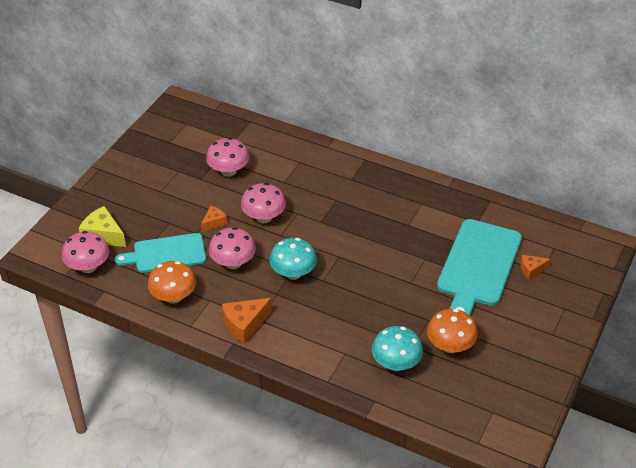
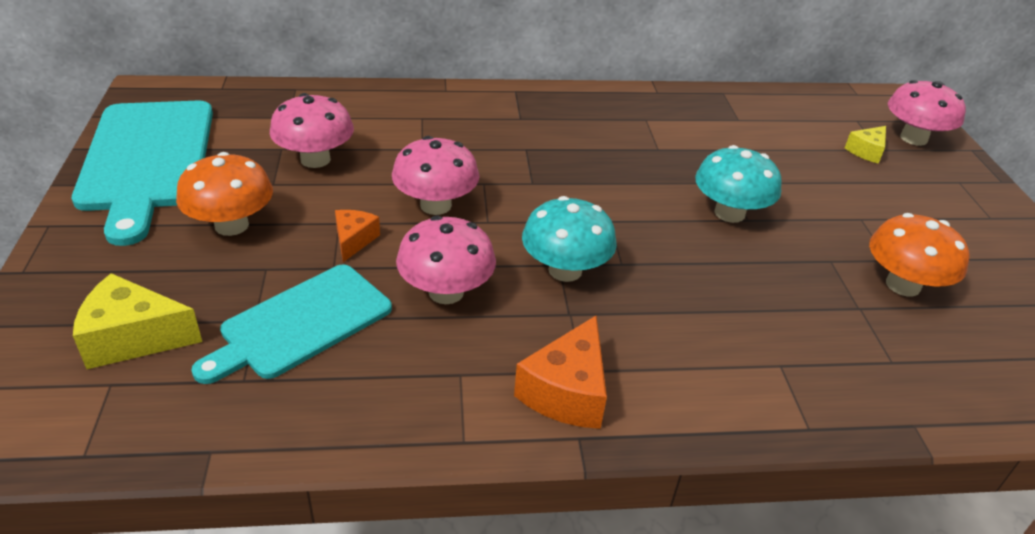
camera: 35 degrees left, 5 degrees down
pink mushroom [62,231,109,273] -> pink mushroom moved to [888,80,966,146]
orange mushroom [148,261,196,304] -> orange mushroom moved to [176,152,273,236]
turquoise mushroom [372,326,423,371] -> turquoise mushroom moved to [695,145,782,223]
turquoise cutting board [437,219,522,316] -> turquoise cutting board moved to [72,101,213,246]
orange cheese [521,255,550,279] -> yellow cheese [845,126,886,164]

